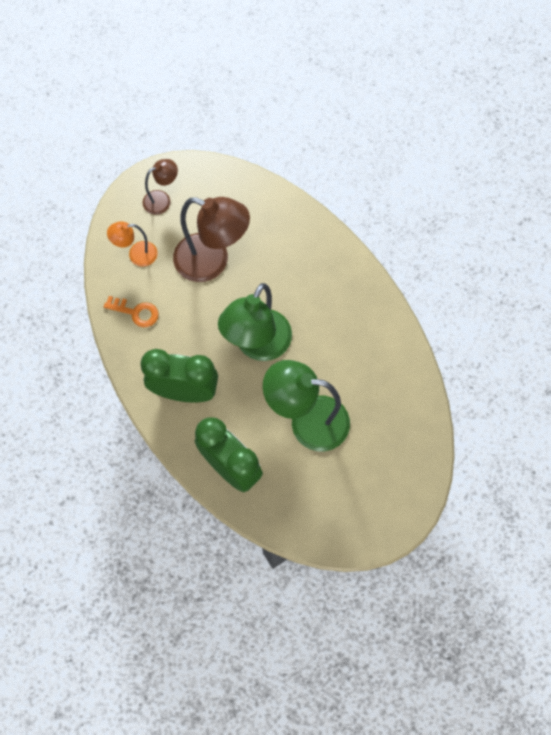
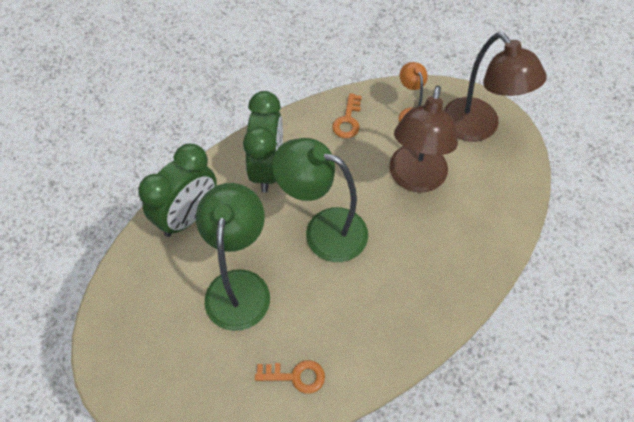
camera: 85 degrees right, 10 degrees down
brown lamp [143,159,178,215] -> brown lamp [444,32,547,142], size x1.92
none -> orange key [255,360,325,394]

